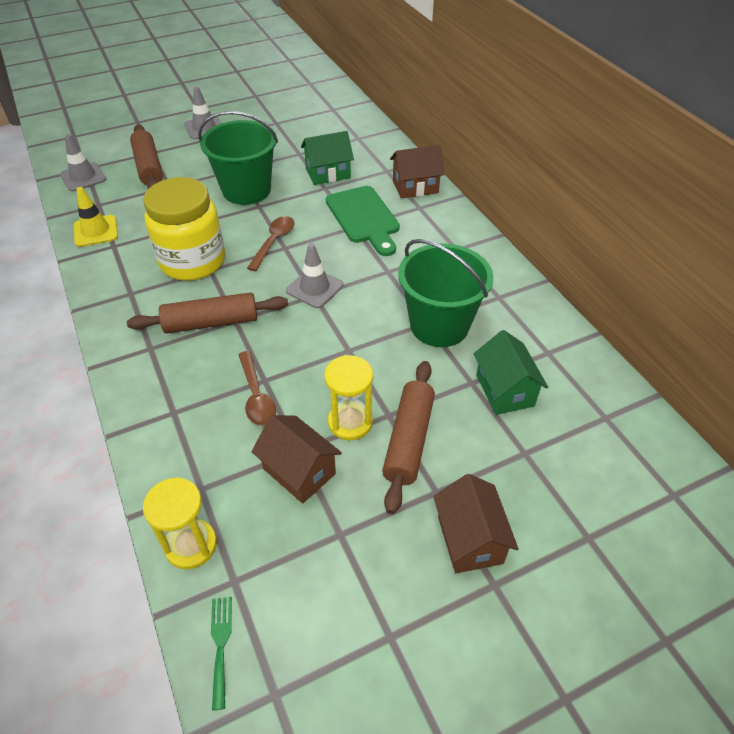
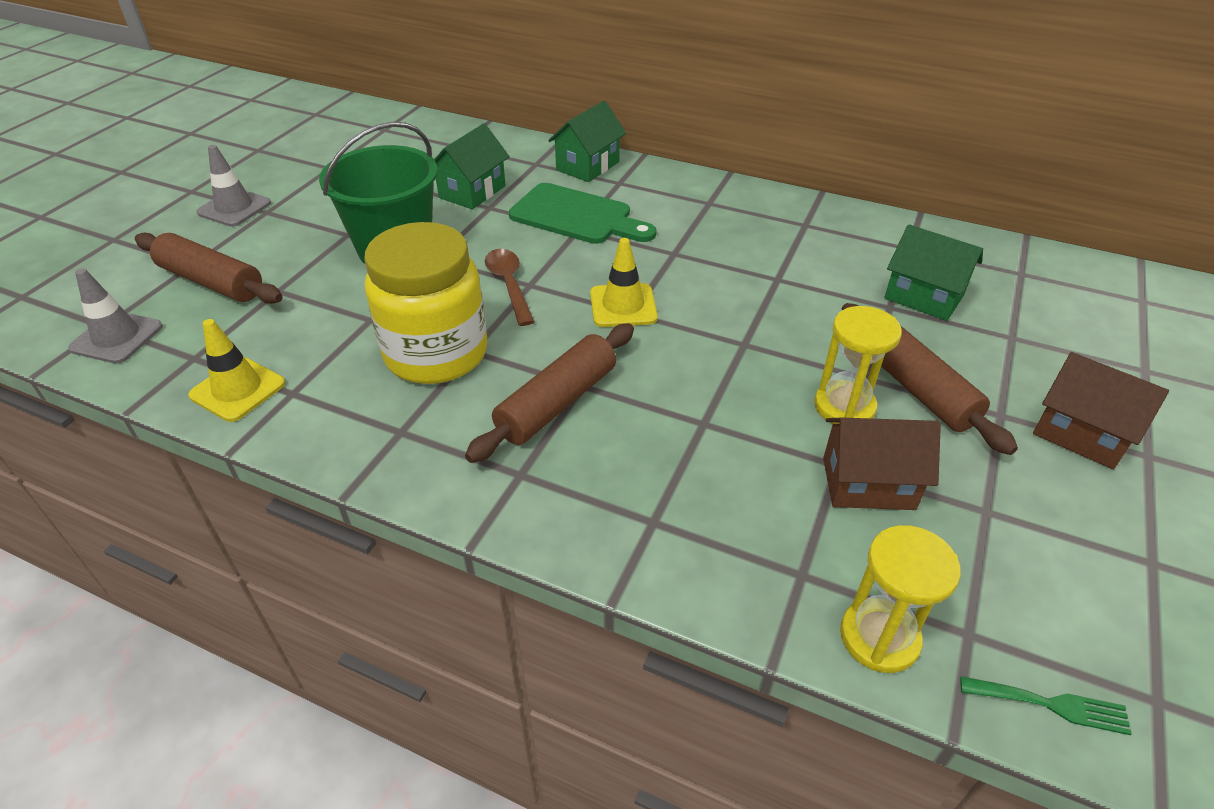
camera: 40 degrees left, 5 degrees down
green fork [211,597,232,710] -> green fork turned 150 degrees clockwise [960,676,1132,735]
brown spoon [238,351,276,426] -> none
grey traffic cone [286,243,343,308] -> yellow traffic cone [590,238,658,327]
brown house [390,145,444,199] -> green house [548,101,626,182]
green bucket [398,239,494,347] -> none

